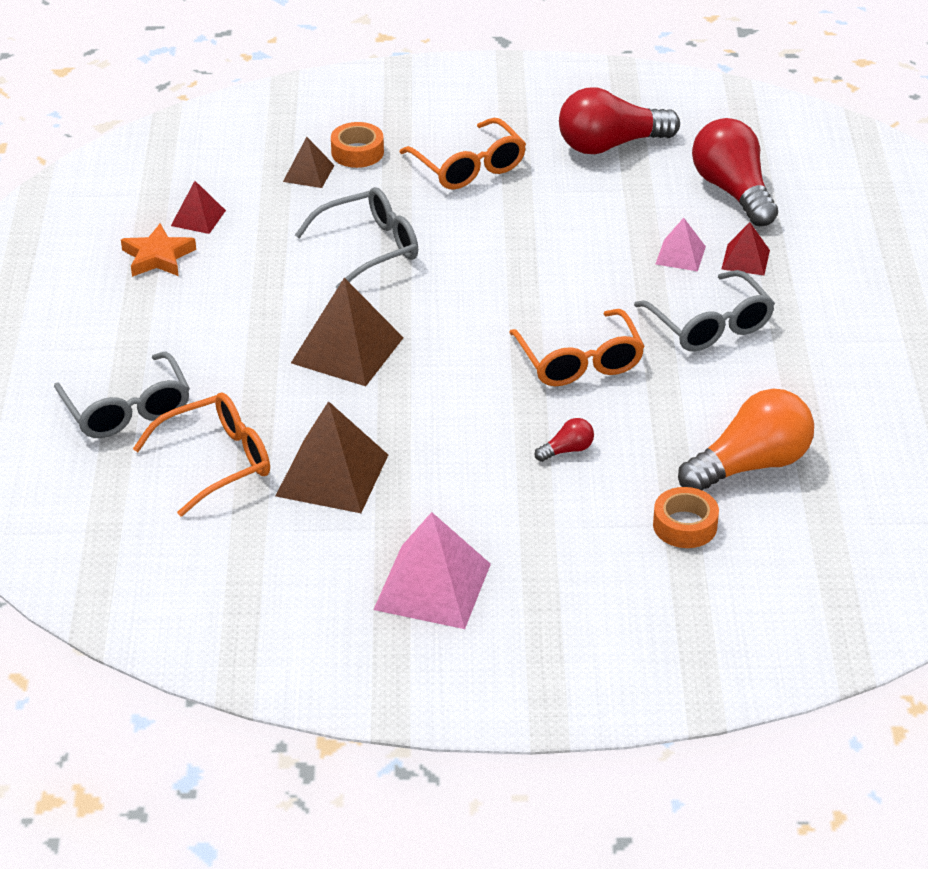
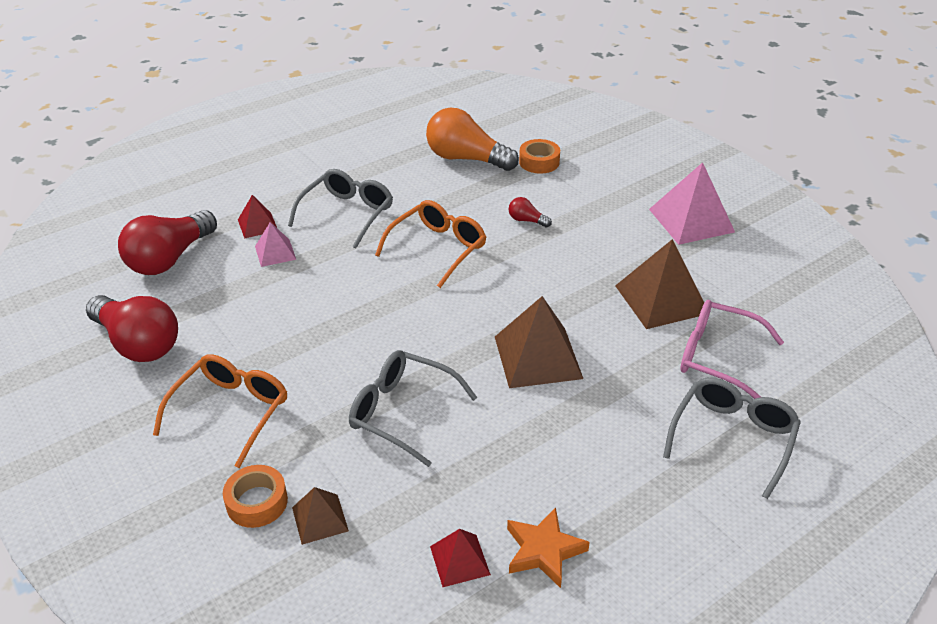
camera: 125 degrees left, 0 degrees up
orange glasses [133,393,270,517] -> pink glasses [680,300,784,399]

